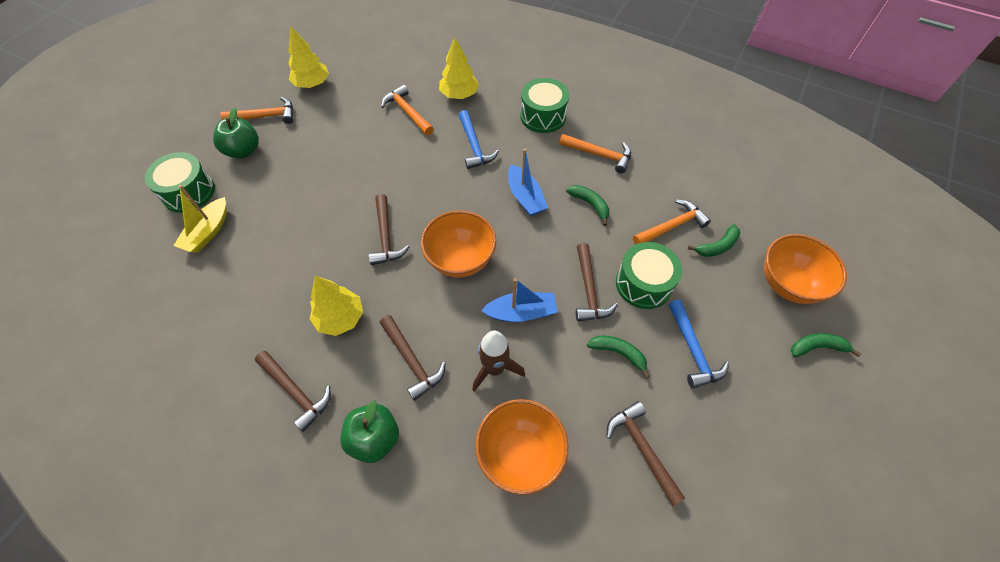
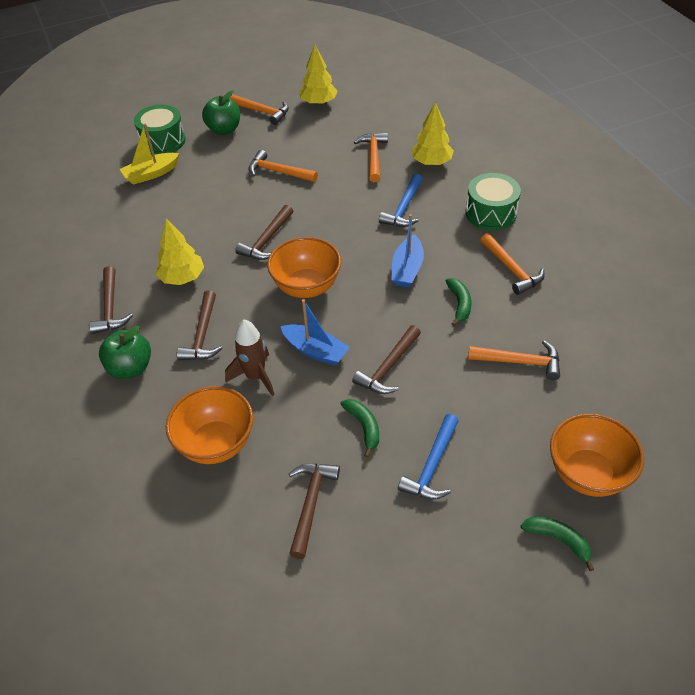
camera: 40 degrees right, 10 degrees down
green drum [616,242,682,309] -> none
green banana [688,224,740,257] -> none
none -> orange hammer [248,150,318,182]

